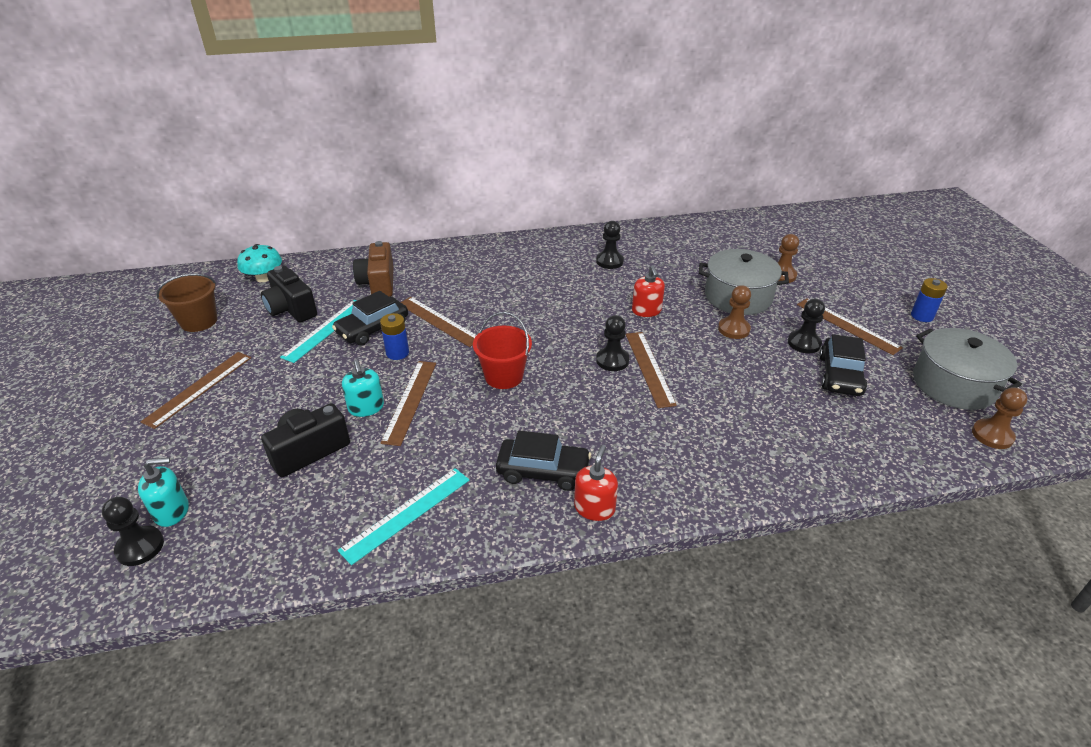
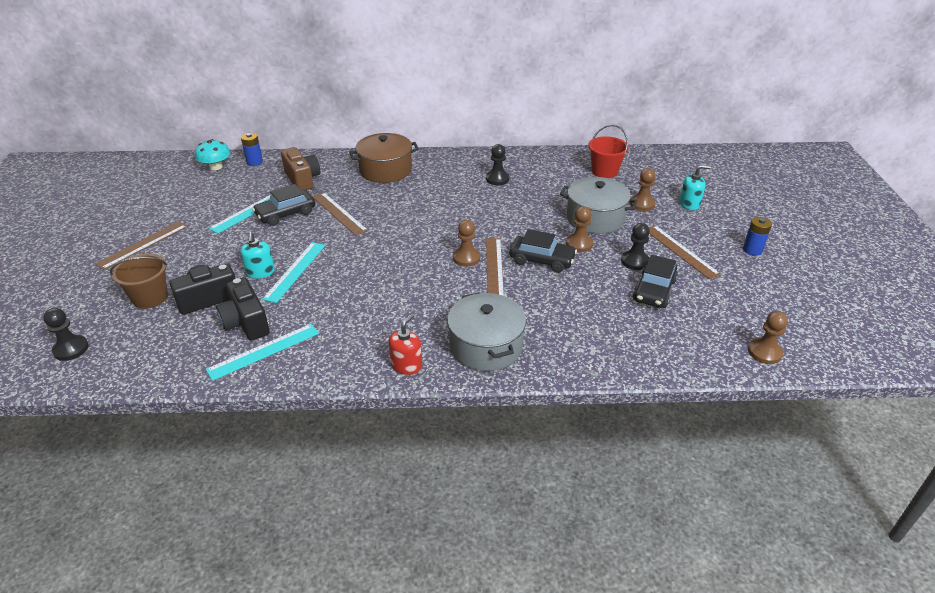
camera: 10 degrees right, 0 degrees up
turquoise soap dispenser [138,457,189,527] -> turquoise soap dispenser moved to [679,165,711,210]
brown bucket [156,273,217,332] -> brown bucket moved to [110,254,168,309]
black camera [261,266,317,322] -> black camera moved to [216,278,270,341]
brown camera [353,241,394,297] -> brown camera turned 150 degrees clockwise [281,147,320,190]
blue battery [380,313,409,360] -> blue battery moved to [241,133,263,166]
brown ruler [381,361,436,446] -> turquoise ruler [262,242,325,303]
red bucket [473,312,532,389] -> red bucket moved to [589,125,629,178]
black car [496,430,591,491] -> black car moved to [510,229,577,273]
black pawn [596,315,630,371] -> brown pawn [453,220,480,267]
red soap dispenser [632,265,665,317] -> none
grey pot [913,328,1022,410] -> grey pot moved to [447,292,526,371]
none -> brown pot [349,133,419,183]

